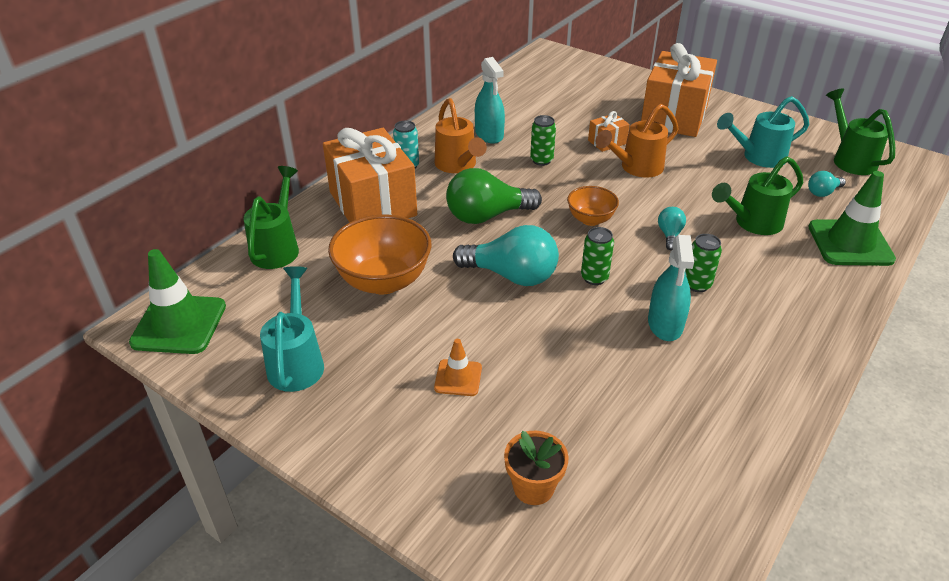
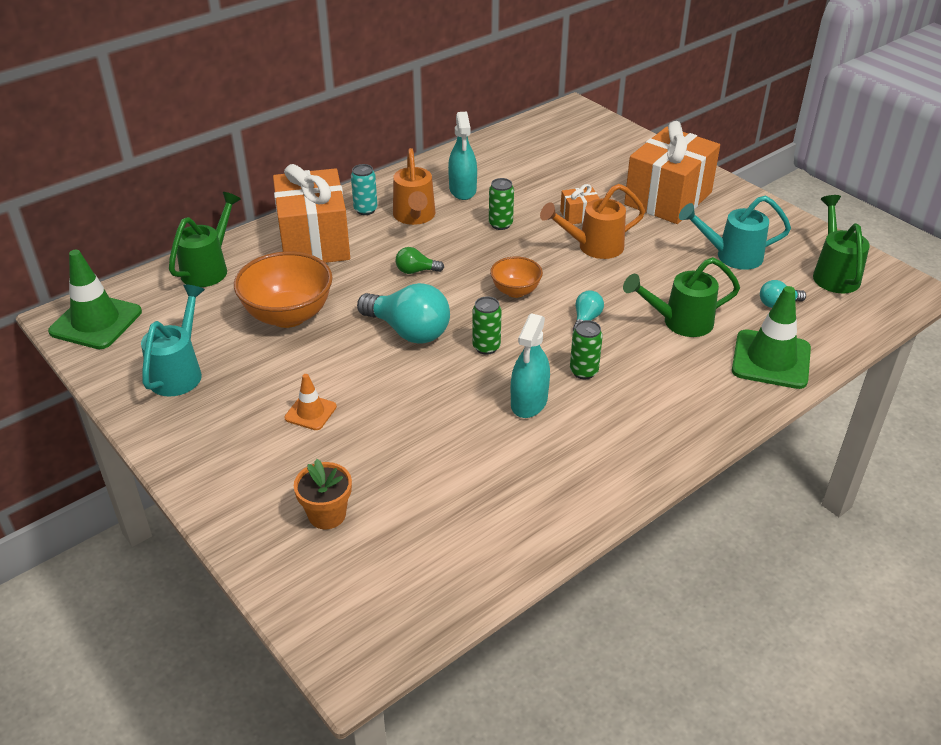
camera: 15 degrees right, 0 degrees up
green light bulb [446,168,542,224] -> green light bulb [395,247,444,274], size x0.49

